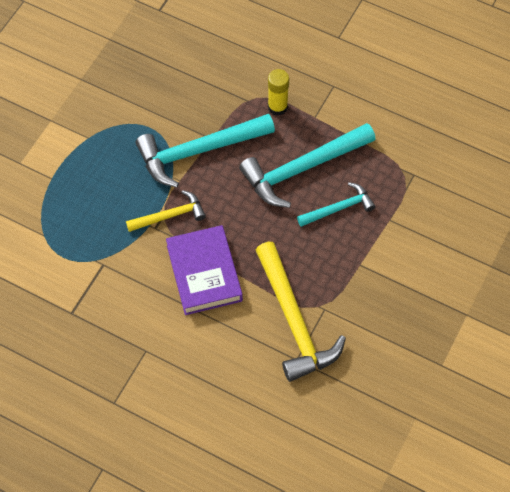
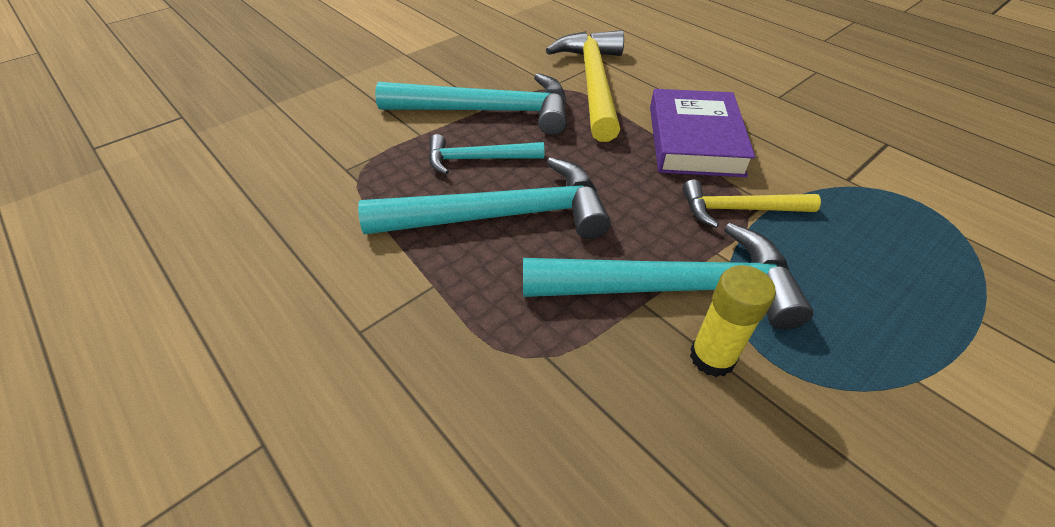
camera: 160 degrees left, 15 degrees down
yellow glue stick [268,69,289,116] -> yellow glue stick moved to [690,265,776,377]
none -> turquoise hammer [375,73,567,135]

